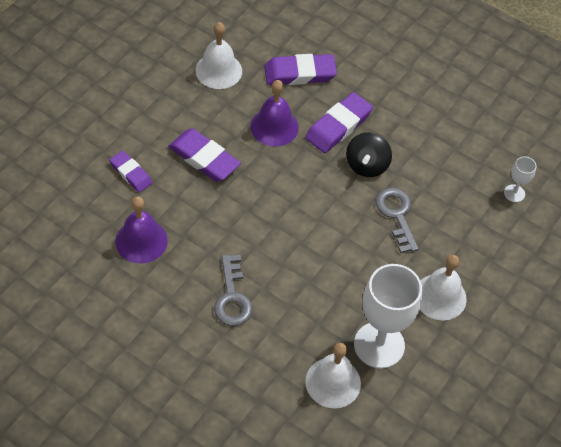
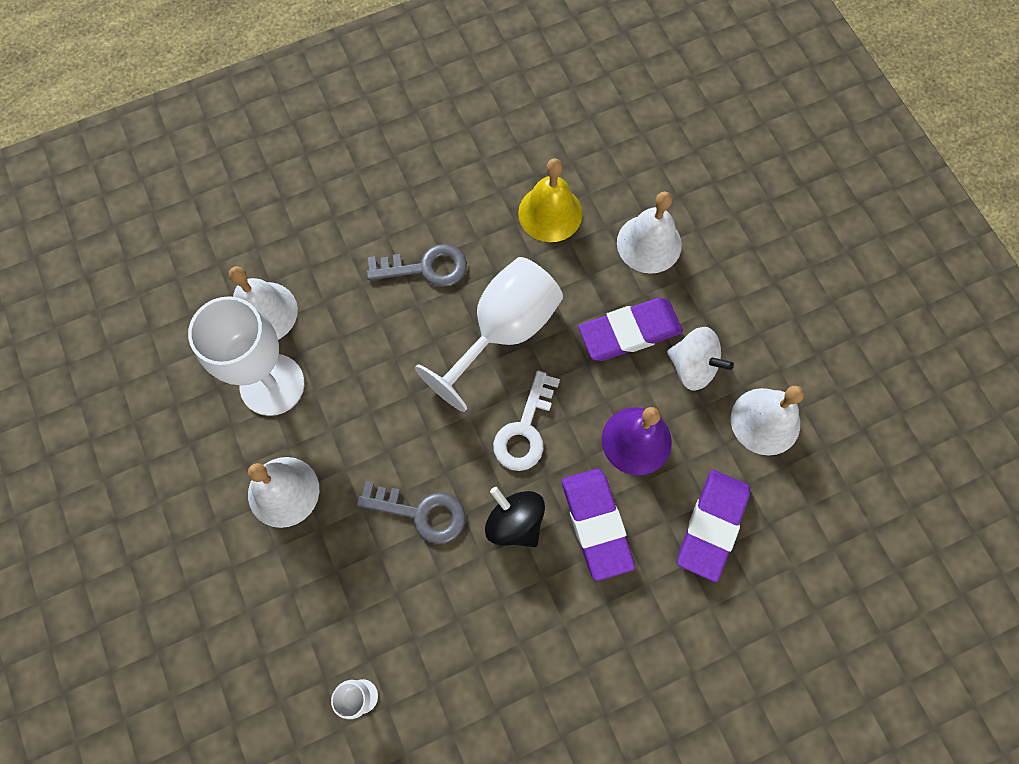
camera: 125 degrees right, 15 degrees up
purple eraser [109,151,153,192] -> white bell [617,191,682,274]
purple bell [115,196,168,264] -> yellow bell [518,158,583,242]
grey key [214,254,253,326] -> grey key turned 150 degrees clockwise [367,244,467,287]
none -> white goblet [415,257,563,412]
none -> white key [493,370,560,471]
none -> white spinning top [667,327,734,391]

